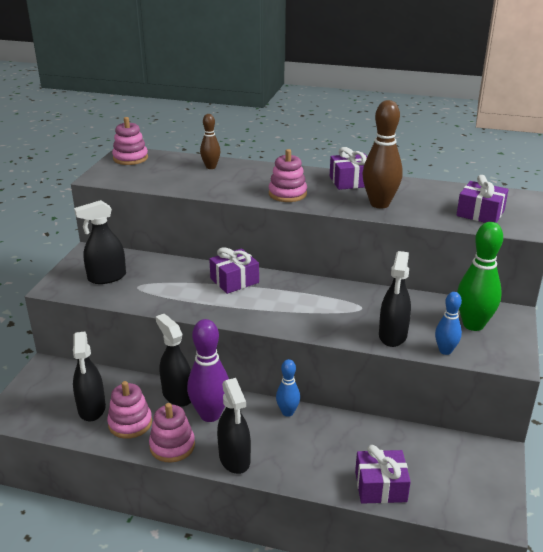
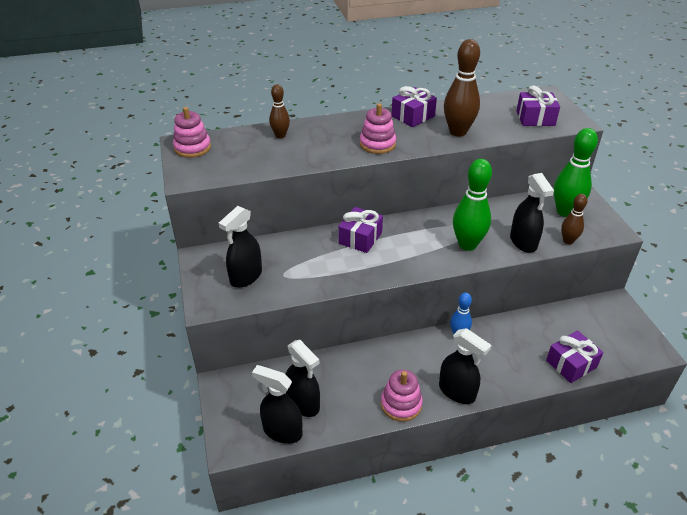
camera: 30 degrees left, 10 degrees up
pink stacking toy [107,381,152,439] -> none
black spray bottle [156,314,191,407] -> black spray bottle moved to [252,365,302,444]
purple bowling pin [187,319,229,422] -> none
blue bowling pin [435,292,462,355] -> brown bowling pin [561,194,588,244]
none -> green bowling pin [453,159,492,251]

